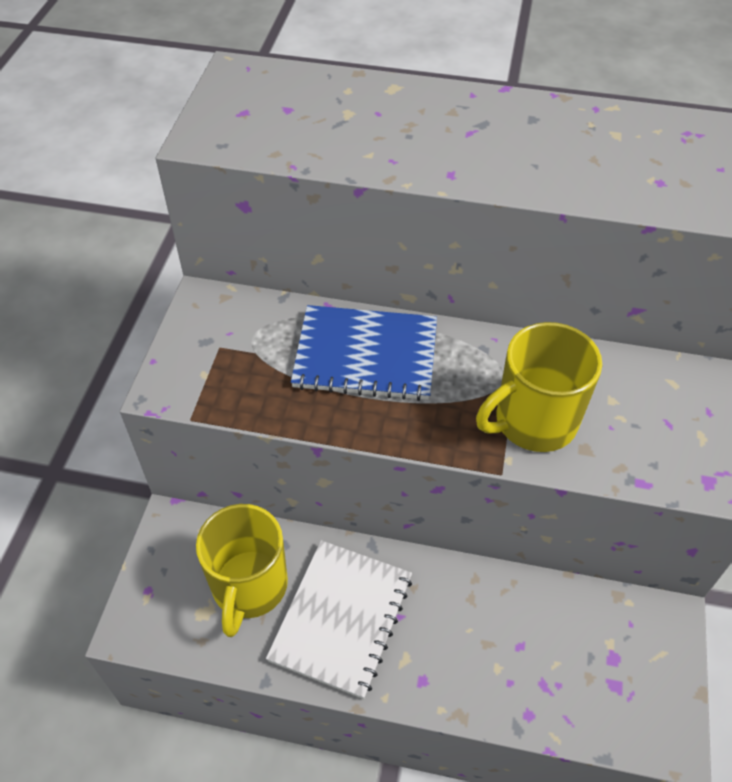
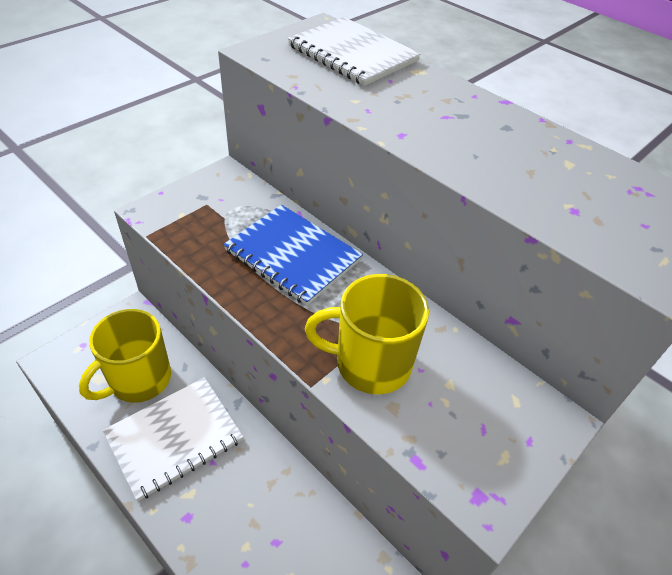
camera: 30 degrees right, 5 degrees down
none -> white notebook [288,17,421,86]

